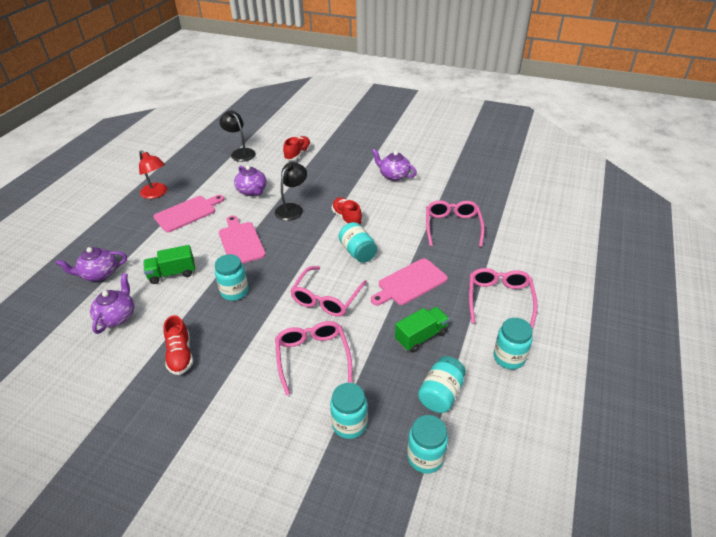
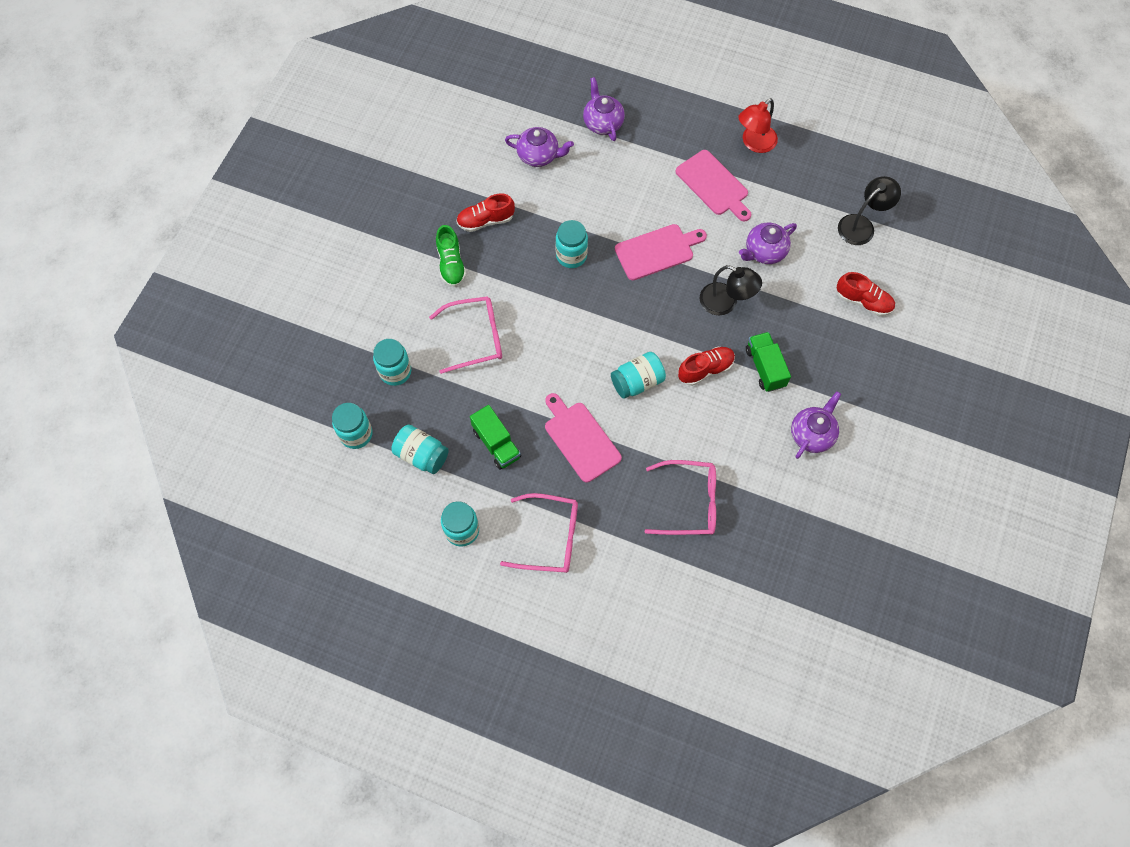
camera: 90 degrees right, 25 degrees up
green truck [143,245,195,284] -> green truck moved to [746,332,791,392]
pink glasses [290,266,367,316] -> none
none -> green shoe [436,225,466,287]

